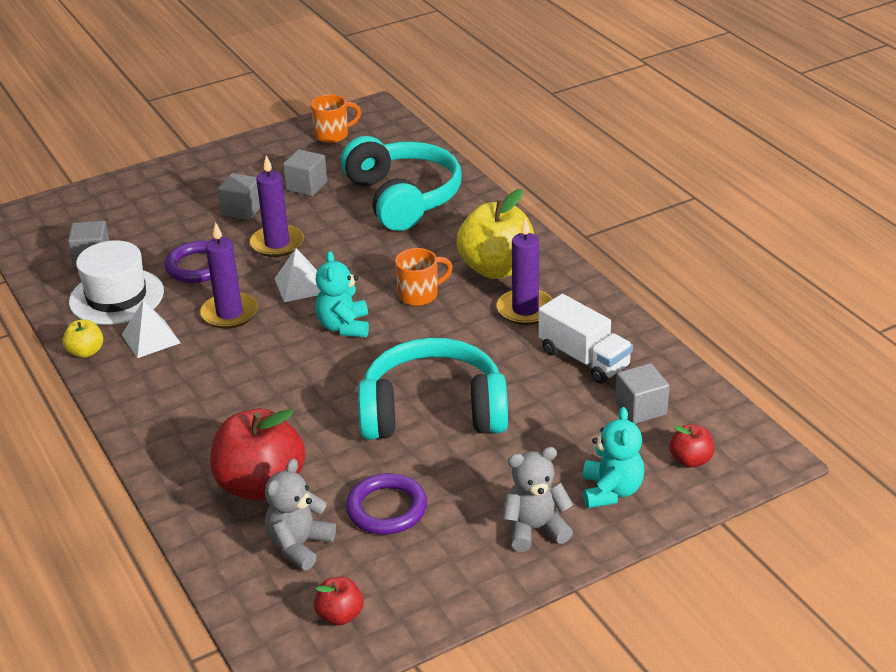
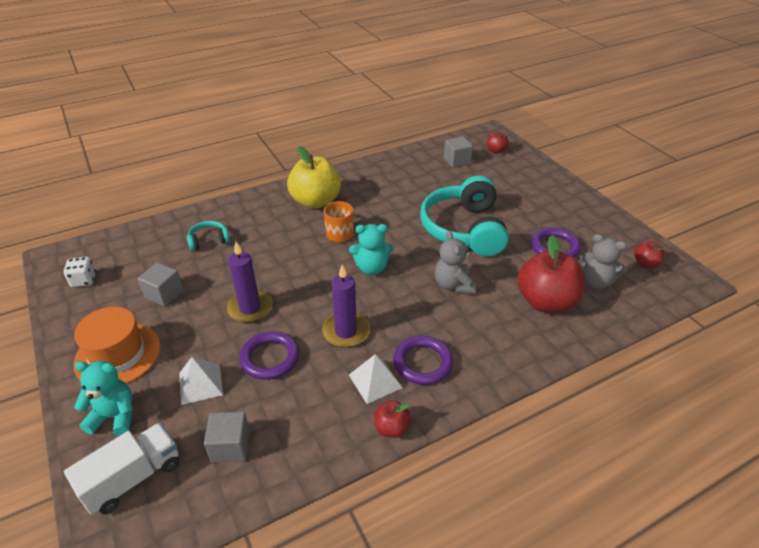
camera: 90 degrees left, 5 degrees up
yellow apple [63,319,103,358] -> red apple [374,401,411,438]
white hat [69,240,164,325] -> none
grey cube [218,173,260,220] -> none
white pyramid [274,248,320,302] -> white pyramid moved to [179,357,223,405]
orange mug [311,94,361,143] -> white dice [63,257,96,287]
turquoise headphones [341,136,462,231] -> turquoise headphones [187,221,230,251], size x0.43
purple candle [497,217,552,325] -> none
grey teddy bear [502,447,573,552] -> grey teddy bear moved to [435,231,476,294]
white truck [538,294,633,384] -> white truck moved to [64,423,179,515]
turquoise teddy bear [583,407,644,508] -> turquoise teddy bear moved to [74,361,133,436]
none -> orange hat [73,307,161,384]
none -> purple ring [393,336,453,385]

